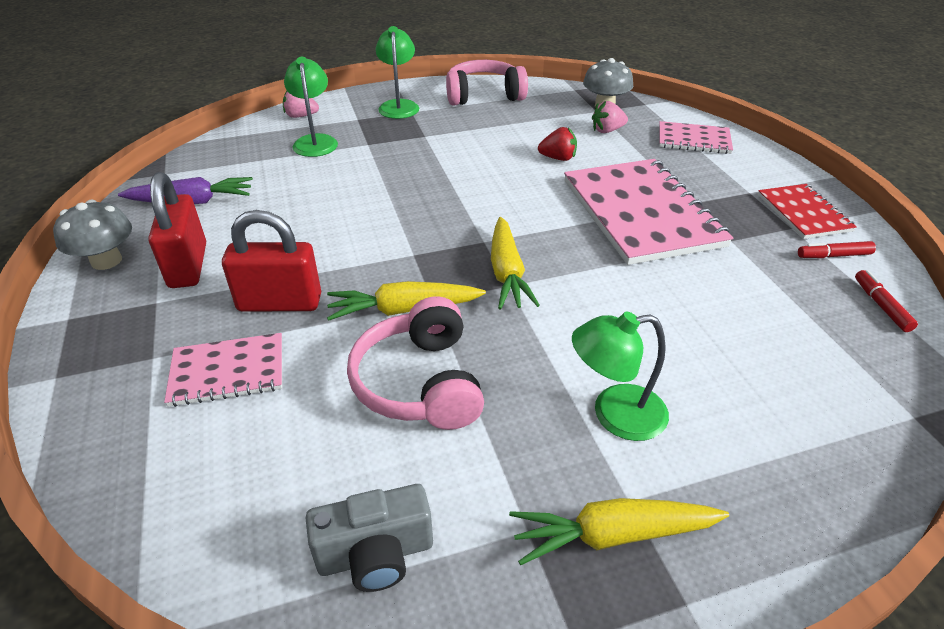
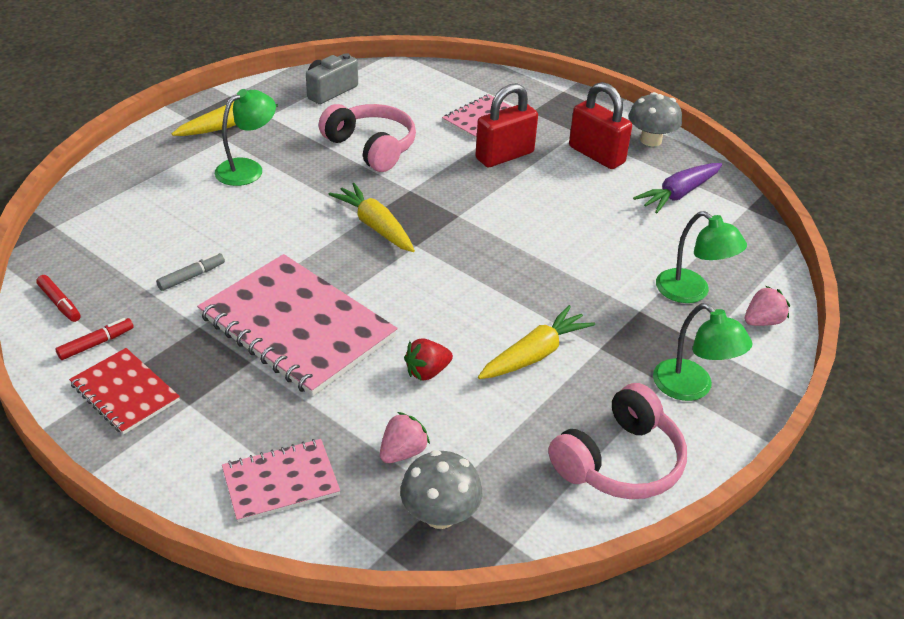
camera: 145 degrees right, 0 degrees up
yellow carrot [327,281,486,321] -> yellow carrot moved to [478,305,595,379]
none -> grey marker [156,253,225,291]

